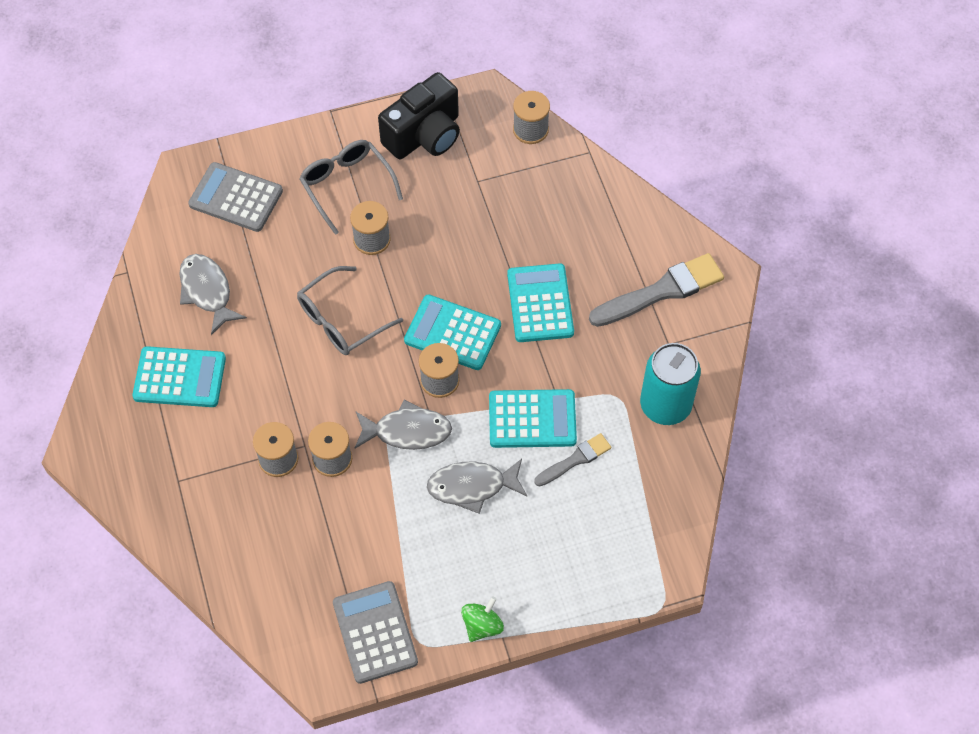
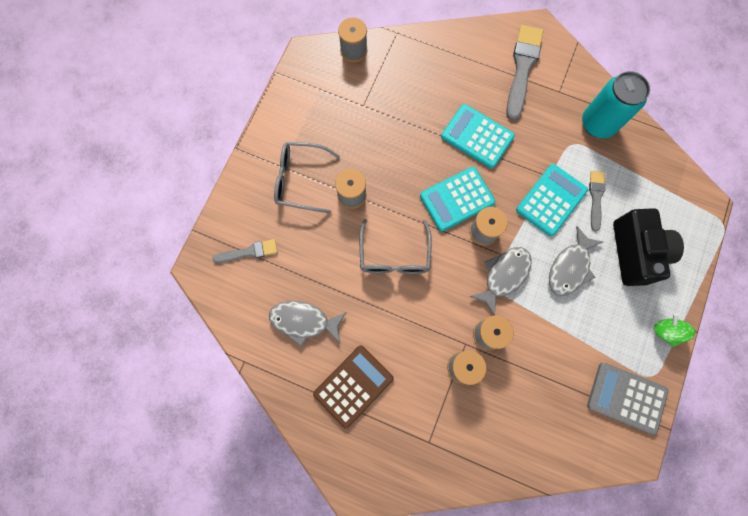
camera: 50 degrees left, 15 degrees up
turquoise calculator [132,346,226,407] -> brown calculator [313,345,394,429]
grey calculator [188,162,283,232] -> grey brush [212,239,277,263]
black camera [378,72,460,159] -> black camera moved to [613,208,684,286]

